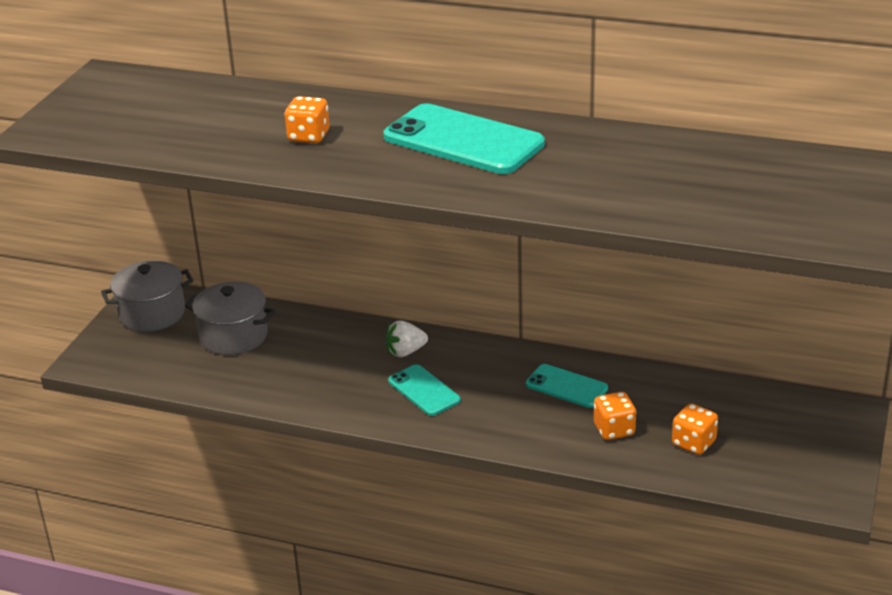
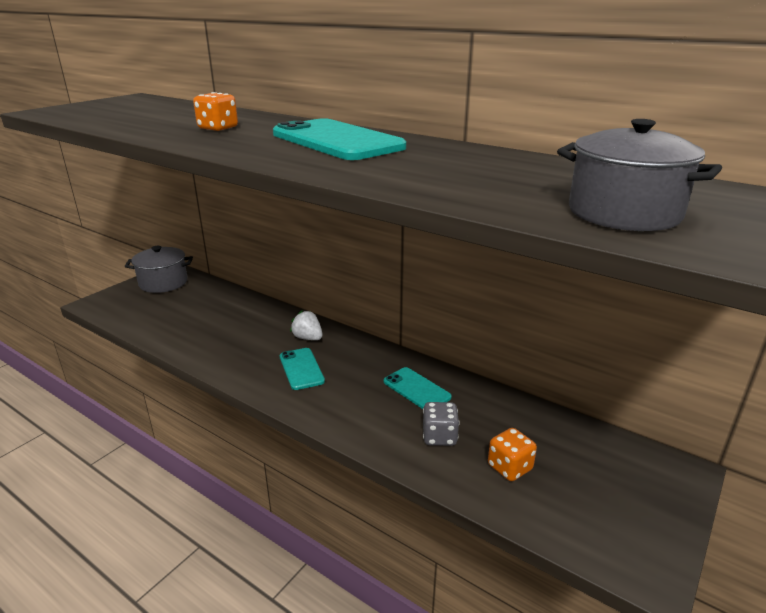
camera: 15 degrees right, 5 degrees down
grey pot [185,282,275,355] -> grey pot moved to [557,119,722,231]
white strawberry [385,320,428,357] -> white strawberry turned 45 degrees clockwise [290,310,322,340]
orange dice [594,392,636,440] -> grey dice [423,402,460,446]

